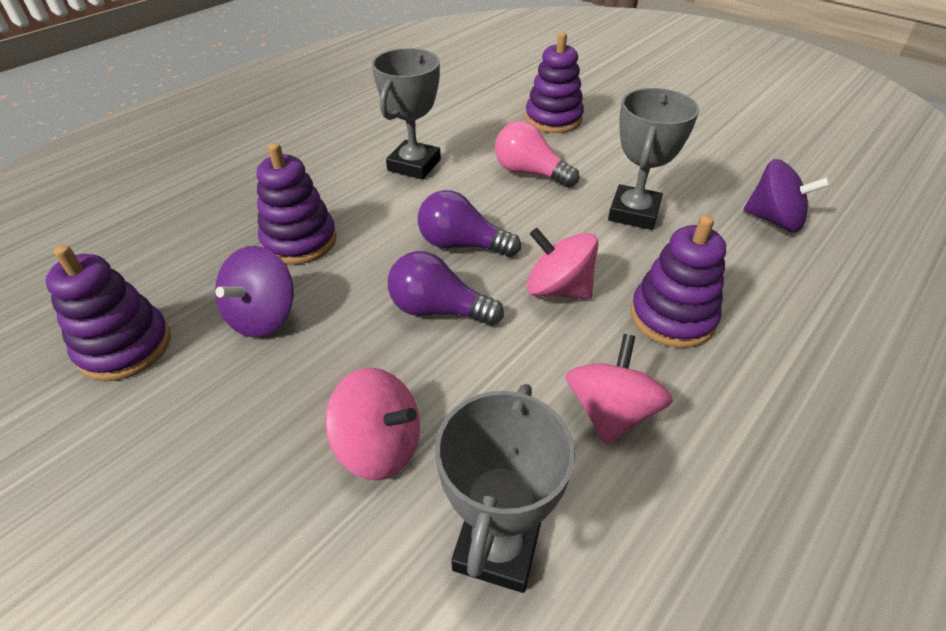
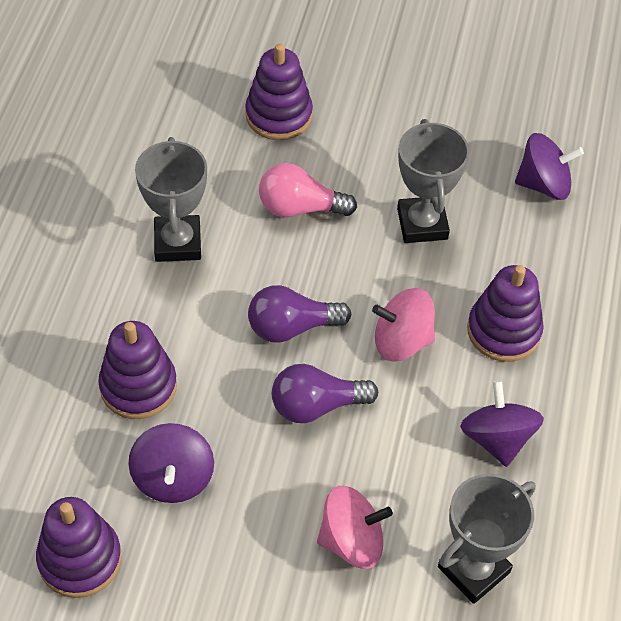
camera: 30 degrees left, 10 degrees up
grey trophy [435,384,575,593] -> grey trophy turned 60 degrees clockwise [438,474,536,604]
pink spinning top [566,334,673,445] -> purple spinning top [460,380,544,467]

